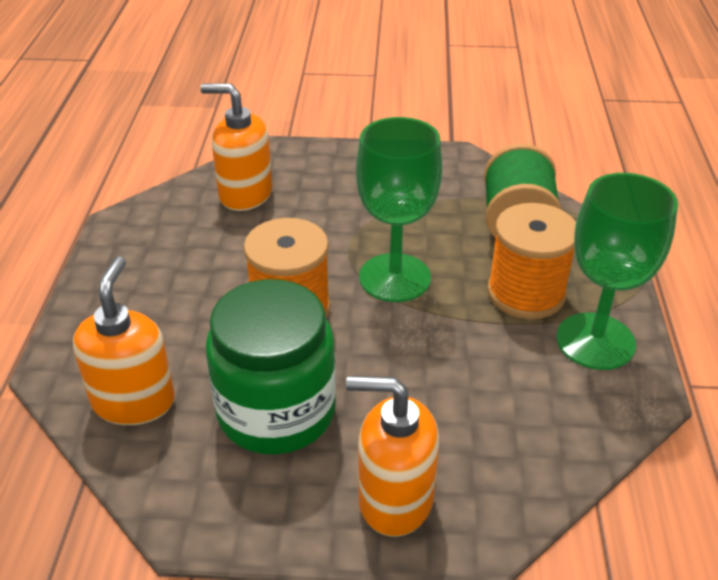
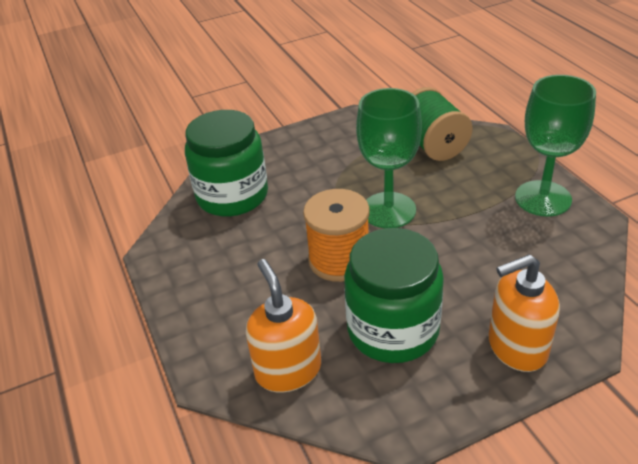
camera: 25 degrees left, 0 degrees up
orange soap dispenser [200,83,273,211] -> green jar [185,110,268,216]
orange spool [487,203,576,319] -> none

